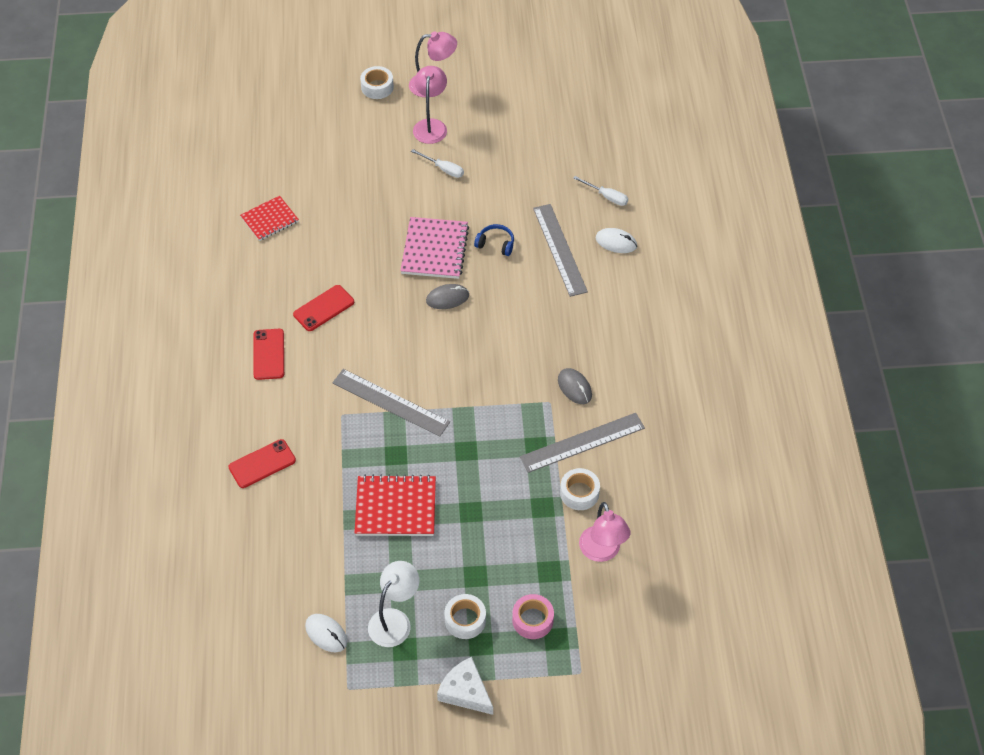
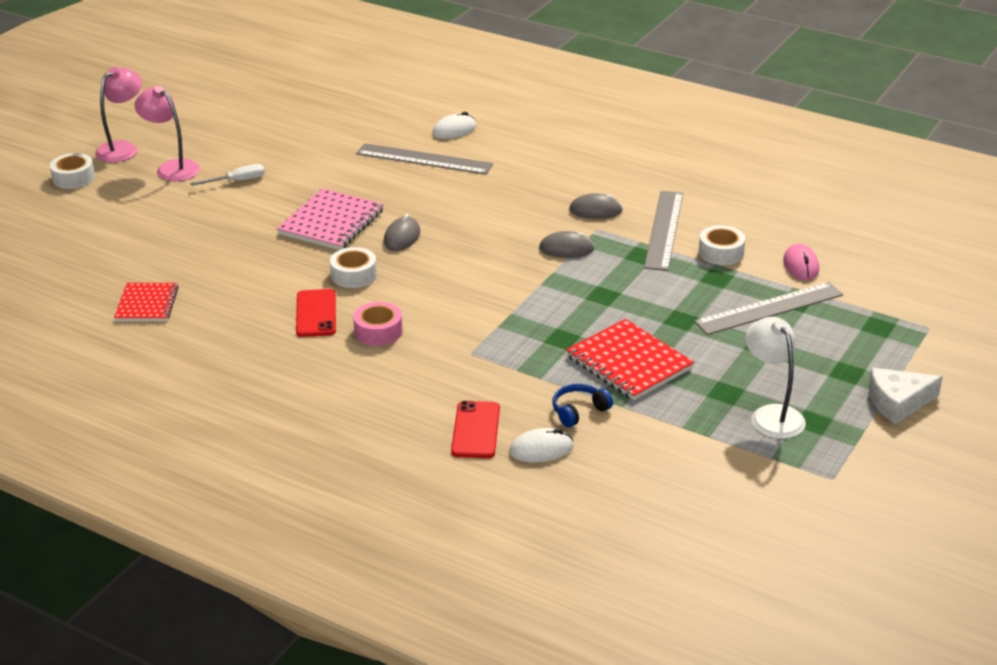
camera: 55 degrees left, 20 degrees down
red phone [253,329,284,380] -> none
white mouse [305,614,347,652] -> white mouse moved to [509,428,573,462]
grey ruler [332,369,450,437] -> grey ruler moved to [694,282,843,335]
red notebook [354,475,436,536] -> red notebook turned 75 degrees counterclockwise [566,319,694,400]
pink notebook [400,217,469,279] -> pink notebook turned 75 degrees clockwise [277,188,384,250]
white tape [445,594,486,639] -> white tape moved to [330,247,377,288]
blue headphones [474,224,514,256] -> blue headphones moved to [553,384,613,427]
pink tape [512,594,554,639] -> pink tape moved to [353,302,403,346]
white screwdriver [573,176,628,206] -> none
pink lamp [579,502,631,562] -> pink mouse [783,244,819,280]
none -> grey mouse [539,231,594,258]

